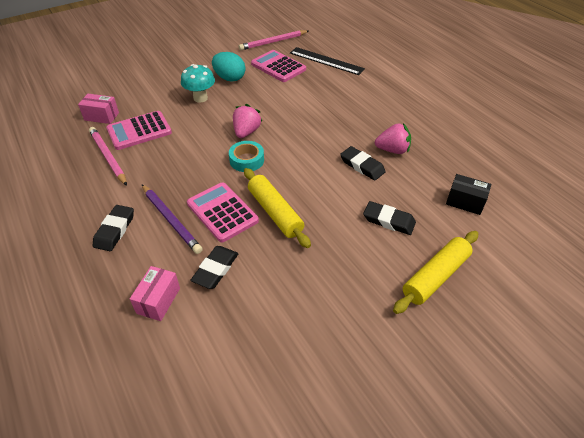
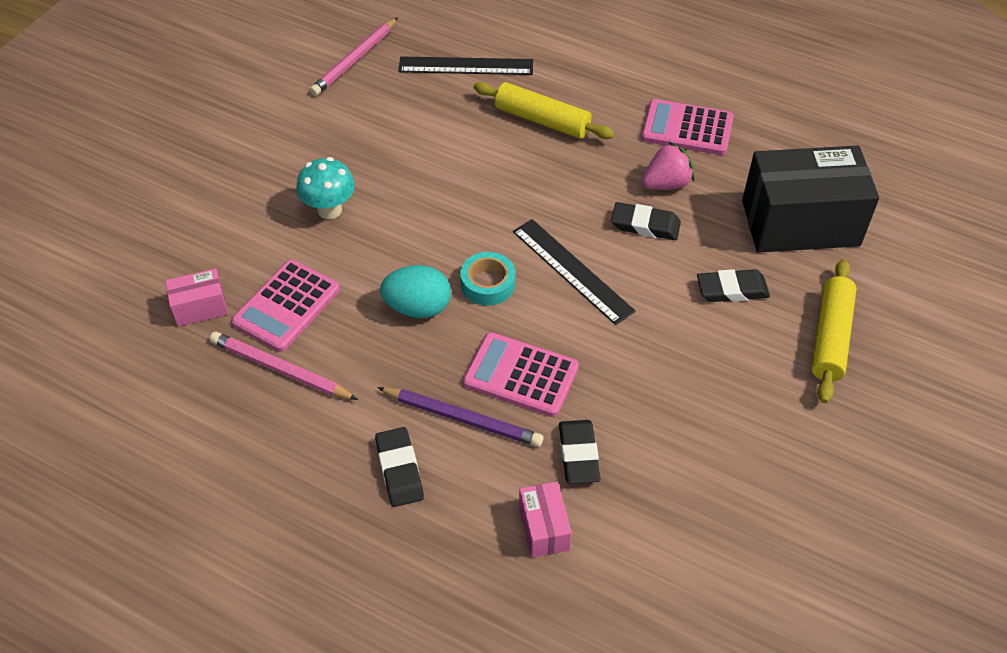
camera: 30 degrees left, 5 degrees up
turquoise egg [212,52,246,82] -> turquoise egg moved to [380,265,451,318]
pink strawberry [233,104,263,138] -> none
yellow rolling pin [244,168,311,248] -> yellow rolling pin moved to [474,82,615,139]
pink calculator [251,50,306,82] -> pink calculator moved to [641,99,733,155]
black box [446,174,491,215] -> black box [742,146,879,253], size x2.20
none -> black ruler [513,219,636,325]

